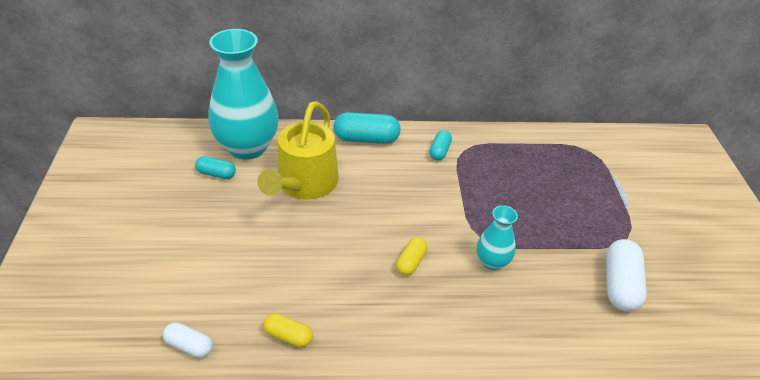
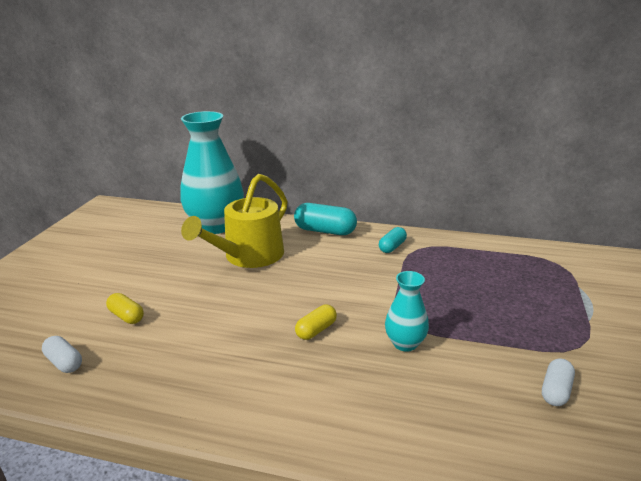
camera: 20 degrees right, 15 degrees down
turquoise capsule [195,156,236,179] -> none
yellow capsule [263,313,313,347] -> yellow capsule moved to [106,293,144,324]
white capsule [606,239,647,312] -> white capsule [542,358,575,406], size x0.58

